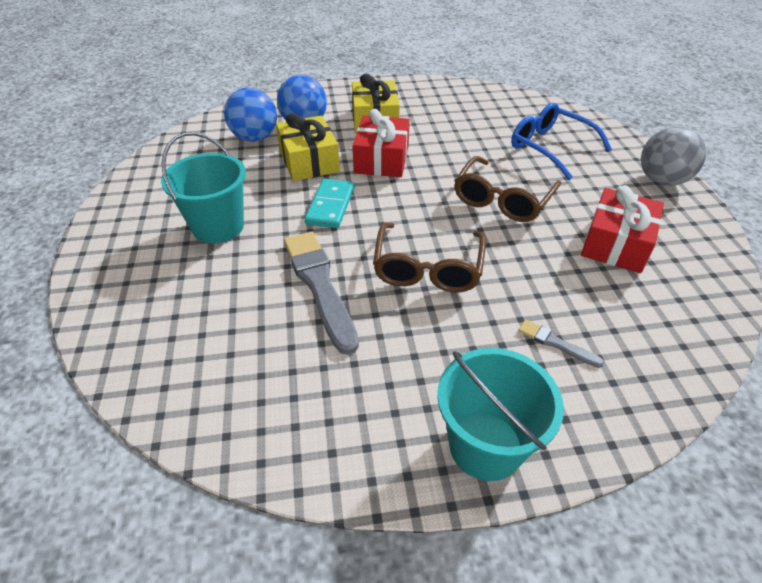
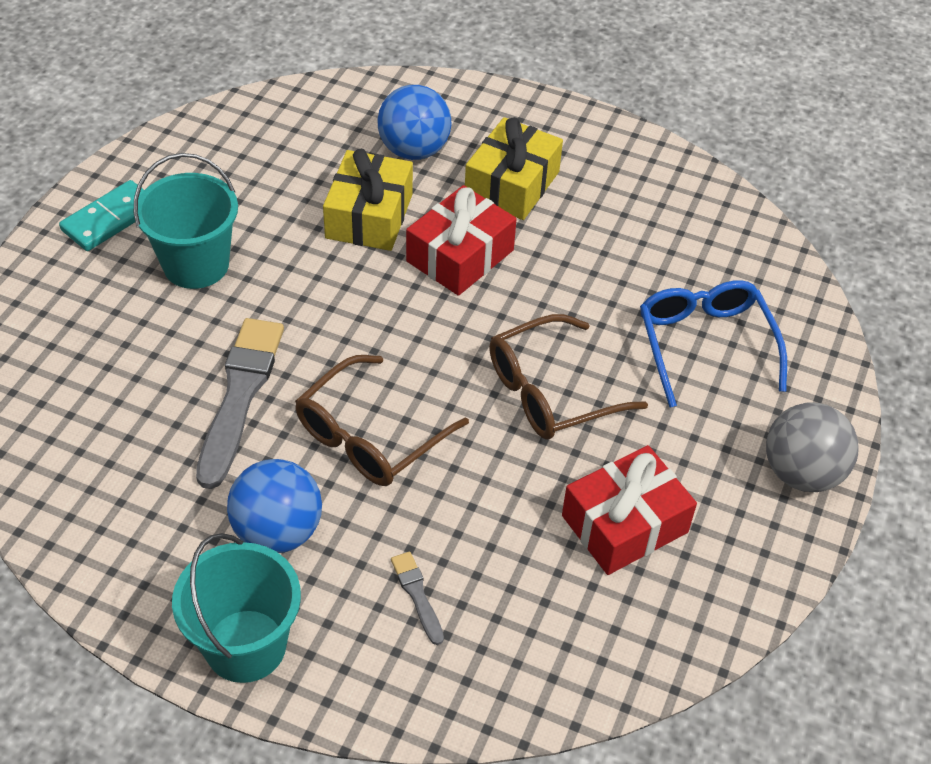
camera: 30 degrees right, 5 degrees up
blue ball [224,87,277,142] -> blue ball moved to [227,459,322,553]
turquoise domino [305,179,354,228] -> turquoise domino moved to [59,180,144,251]

